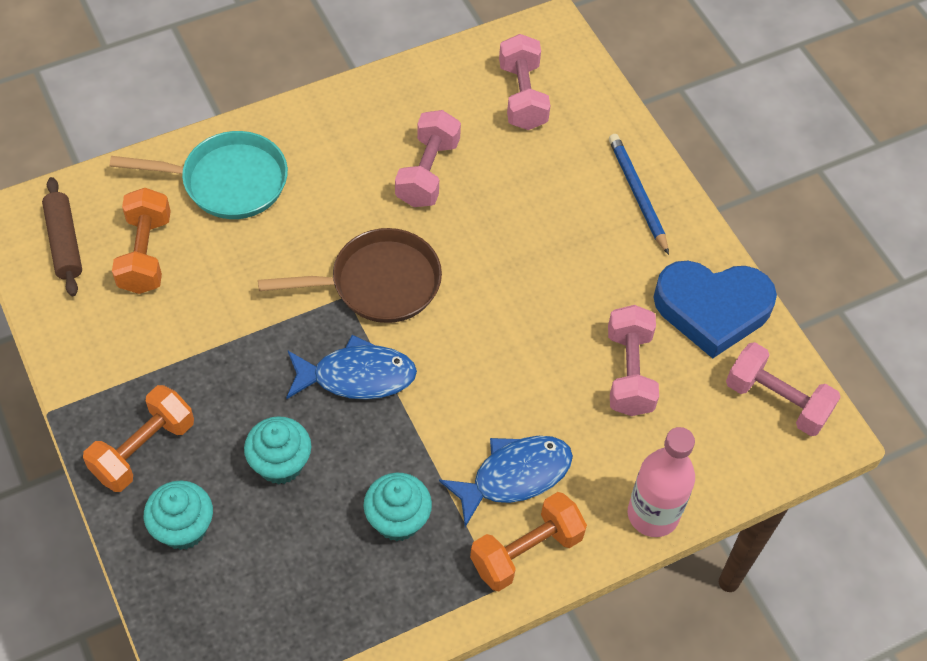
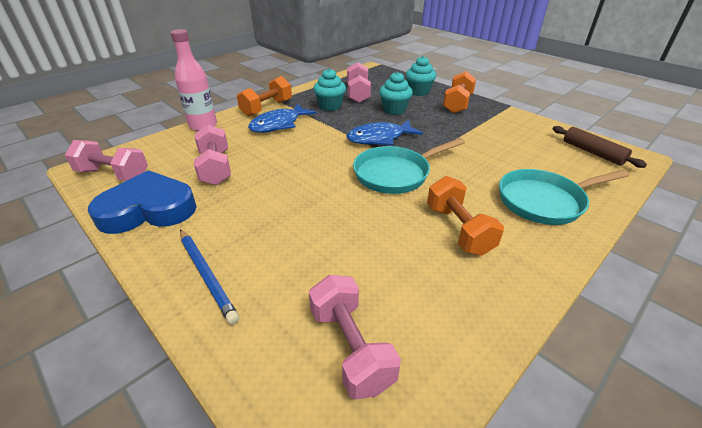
camera: 165 degrees right, 20 degrees down
orange dumbbell [112,188,171,294] -> orange dumbbell moved to [427,176,504,256]
brown pan [258,228,442,323] -> turquoise pan [353,138,465,194]
pink dumbbell [395,110,461,207] -> pink dumbbell moved to [347,62,371,103]

